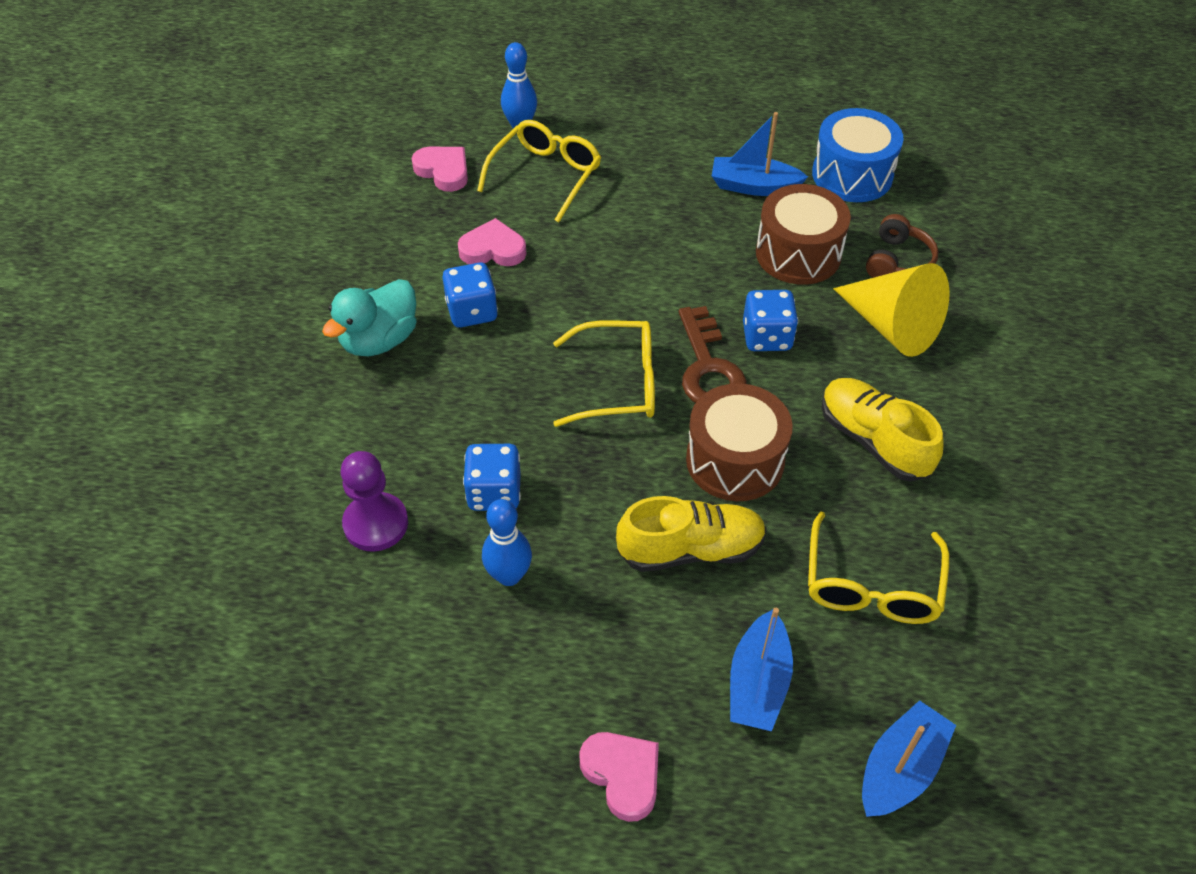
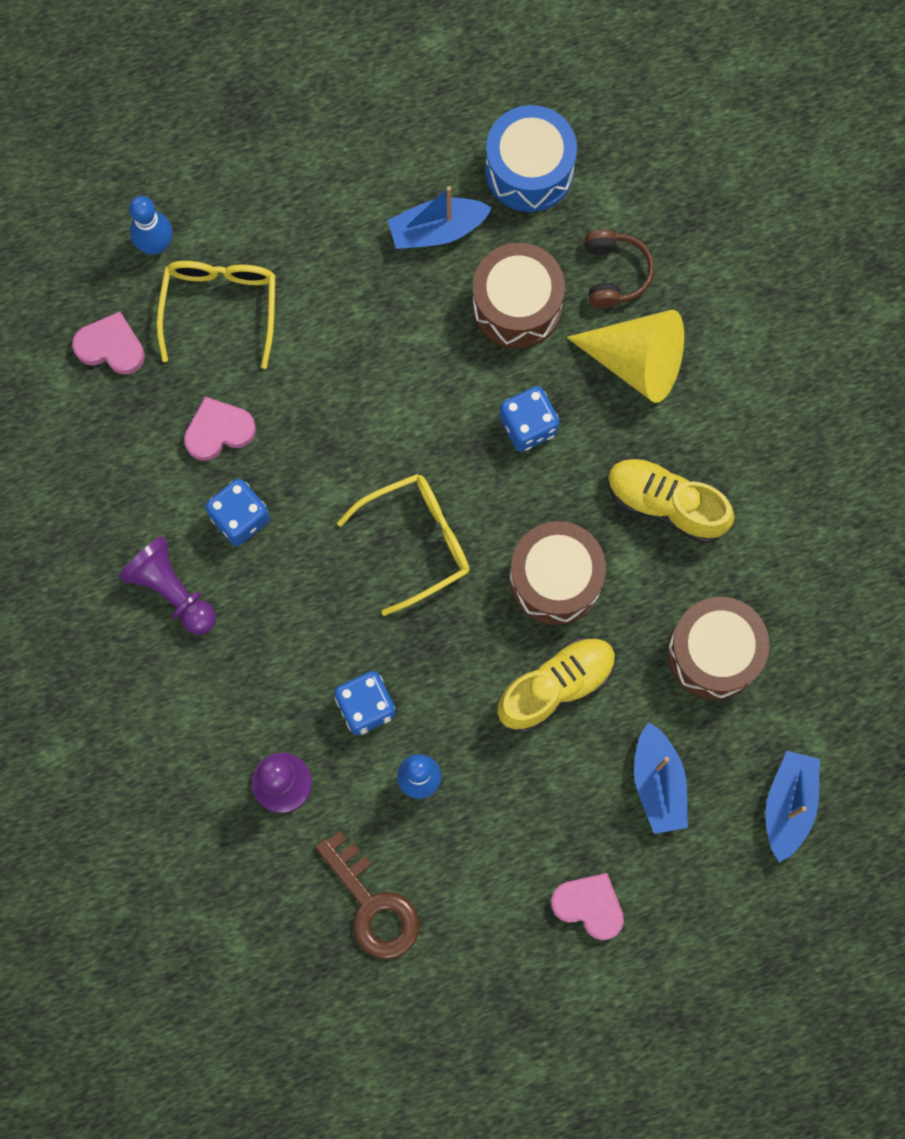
camera: 25 degrees left, 25 degrees up
turquoise duck [322,279,417,356] -> purple pawn [119,536,216,635]
brown key [679,306,747,403] -> brown key moved to [316,831,419,959]
yellow glasses [808,511,949,624] -> brown drum [668,597,770,700]

